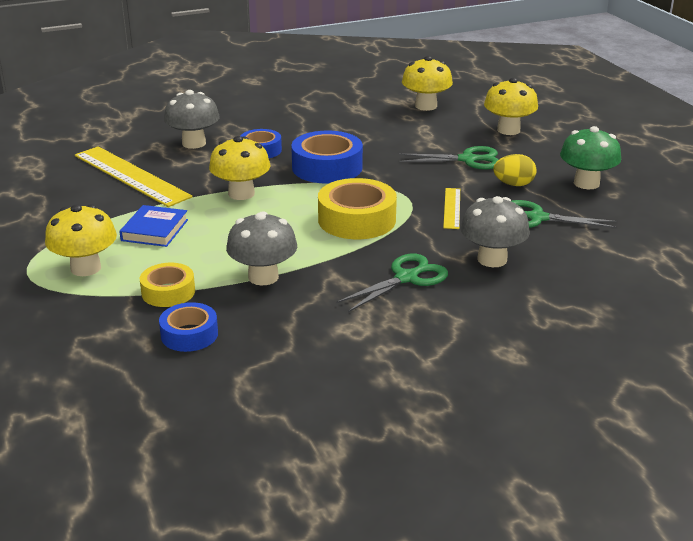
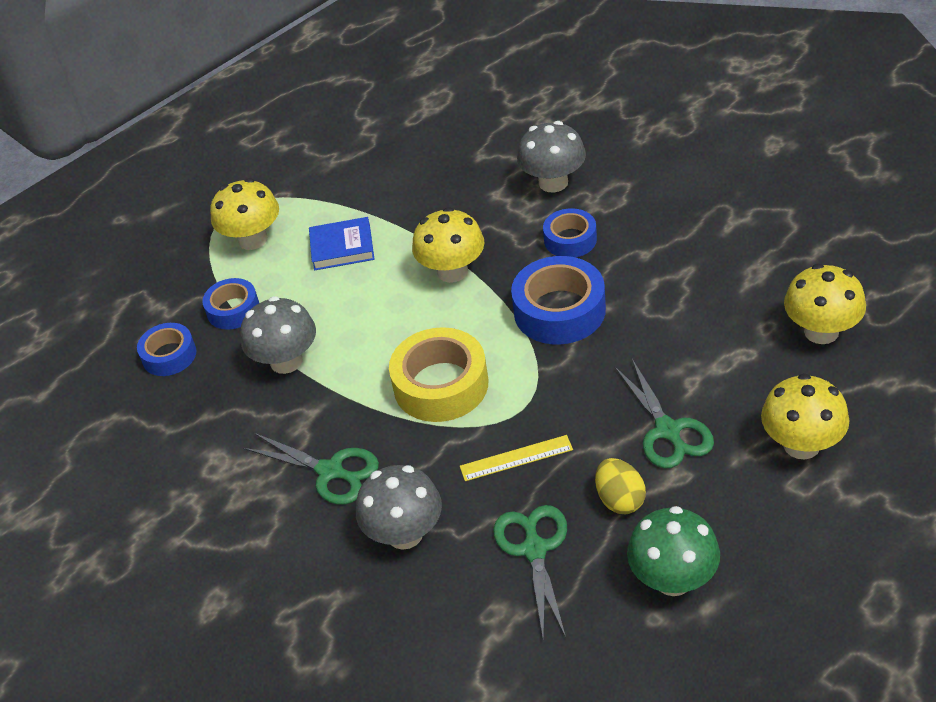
camera: 75 degrees right, 15 degrees up
yellow ruler [75,146,192,207] -> none
yellow tape [140,263,195,307] -> blue tape [202,278,259,330]

